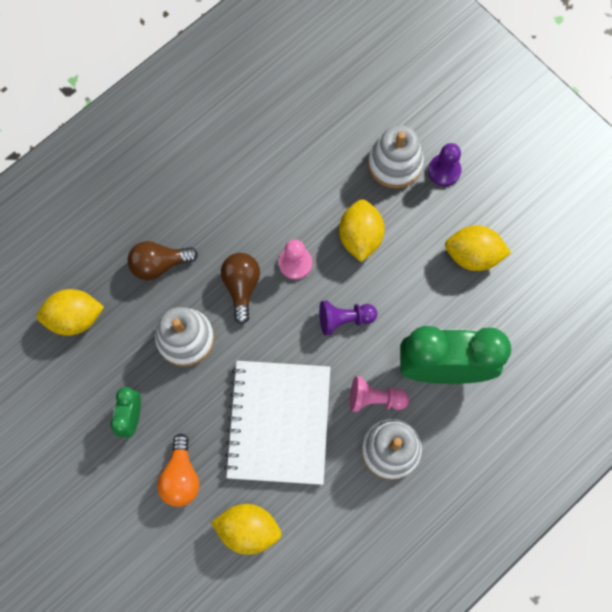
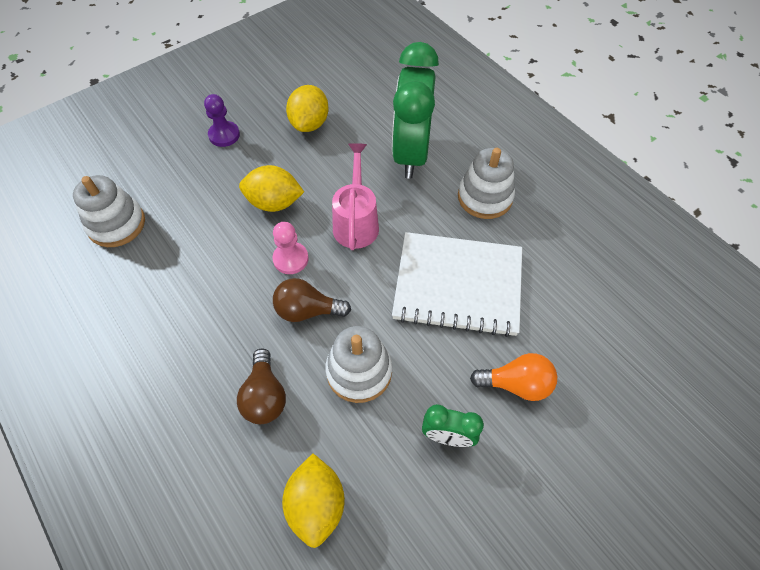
camera: 85 degrees left, 15 degrees down
yellow lemon [211,504,282,555] -> none
purple pawn [319,301,377,336] -> pink watering can [332,143,379,250]
pink pawn [350,376,409,412] -> none
white stacking toy [368,125,424,188] -> white stacking toy moved to [73,175,145,247]

